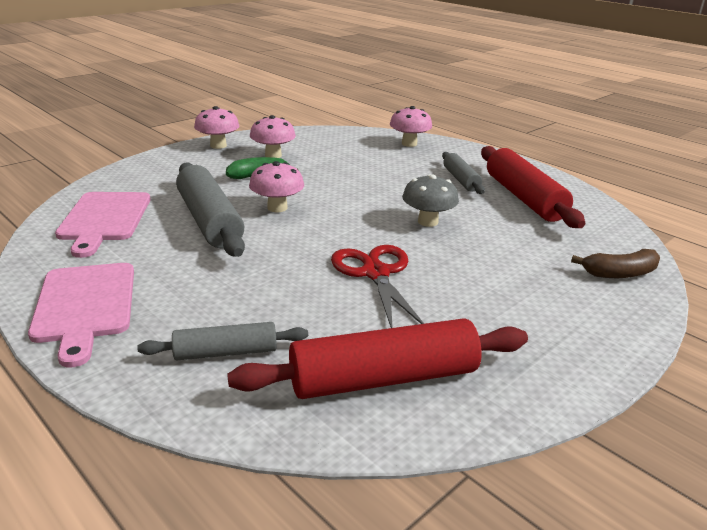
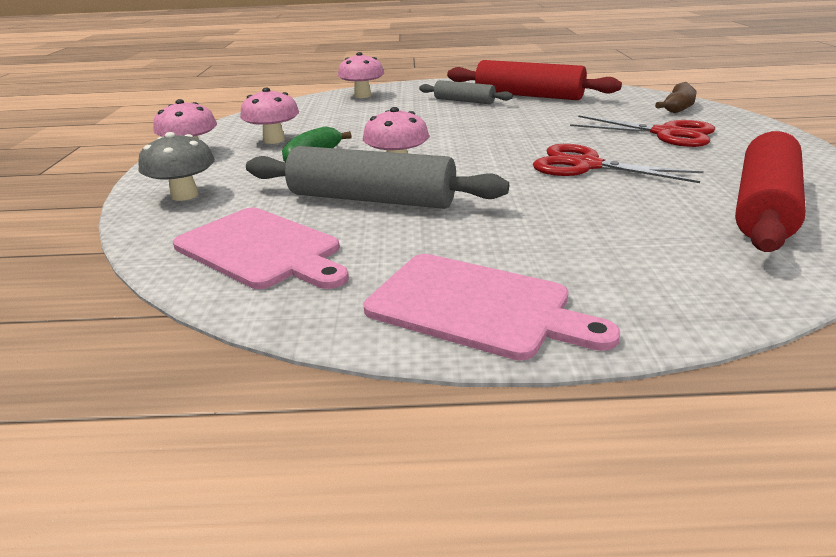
camera: 45 degrees left, 0 degrees up
grey rolling pin [137,322,308,360] -> none
grey mushroom [402,174,459,227] -> grey mushroom moved to [138,132,215,201]
none -> red scissors [570,115,715,147]

